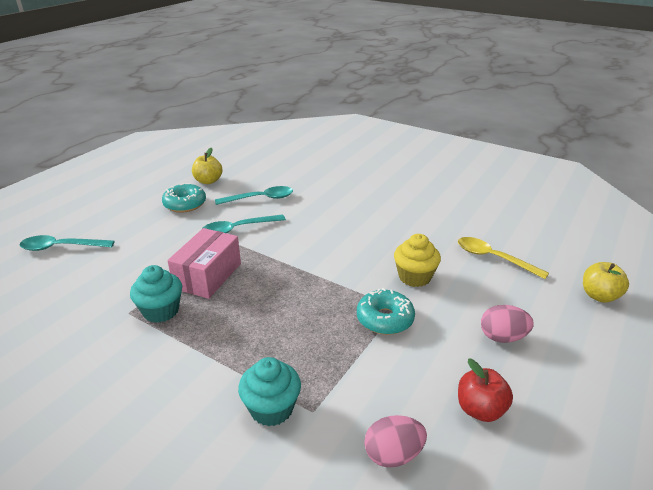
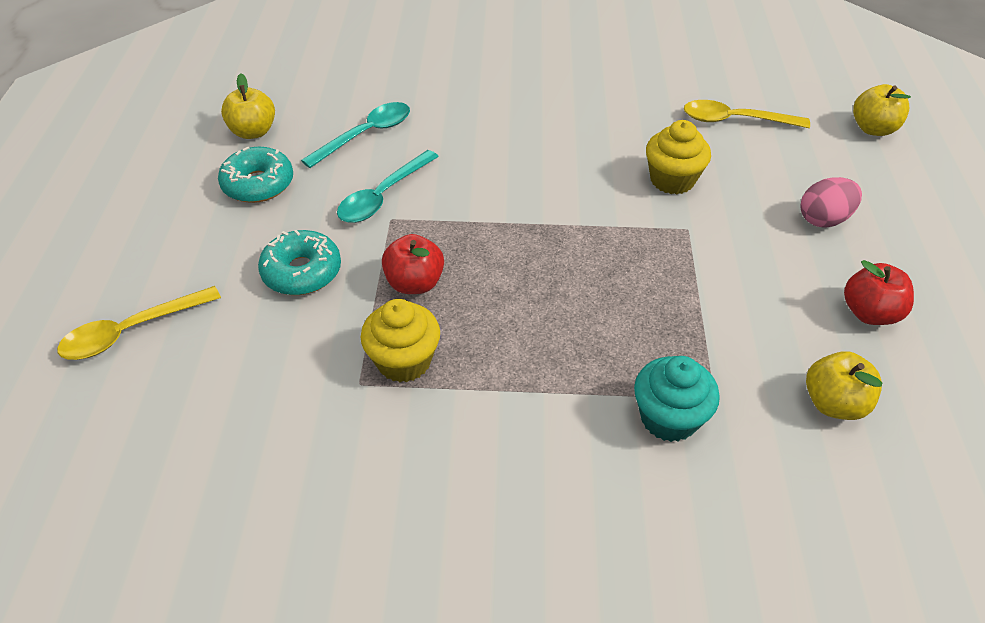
camera: 30 degrees left, 15 degrees up
turquoise spoon [20,235,115,251] -> yellow spoon [57,286,221,360]
turquoise cupcake [130,265,182,323] -> yellow cupcake [361,299,440,382]
pink box [167,228,241,299] -> red apple [382,234,444,294]
turquoise donut [357,288,415,335] -> turquoise donut moved to [258,230,341,295]
pink egg [364,415,427,467] -> yellow apple [806,351,882,420]

